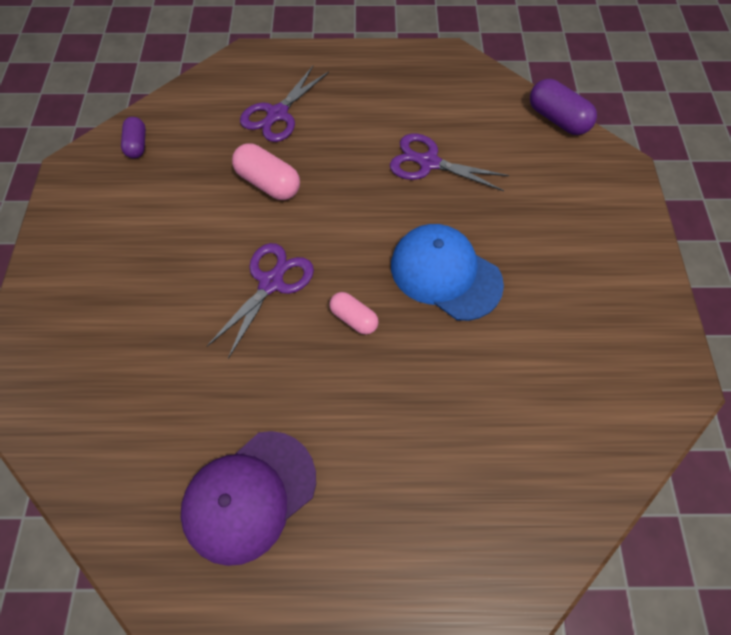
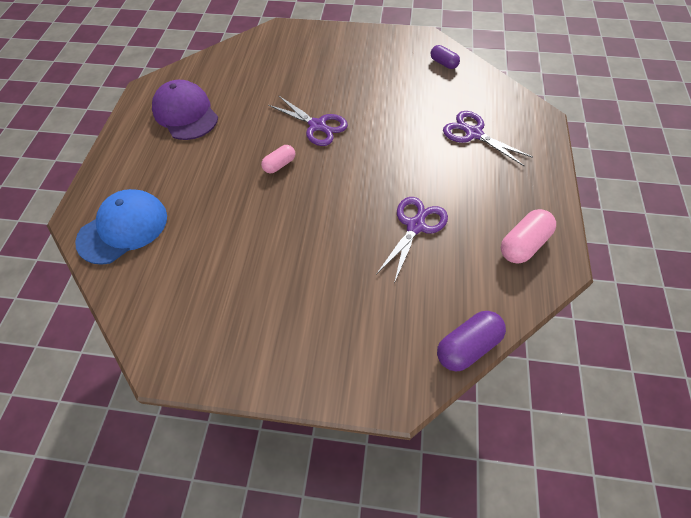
camera: 100 degrees right, 5 degrees down
purple capsule [121,117,146,158] -> purple capsule turned 45 degrees clockwise [431,45,460,69]
pink capsule [232,143,300,200] -> pink capsule moved to [501,209,556,264]
blue cap [391,224,504,321] -> blue cap moved to [75,189,167,265]

